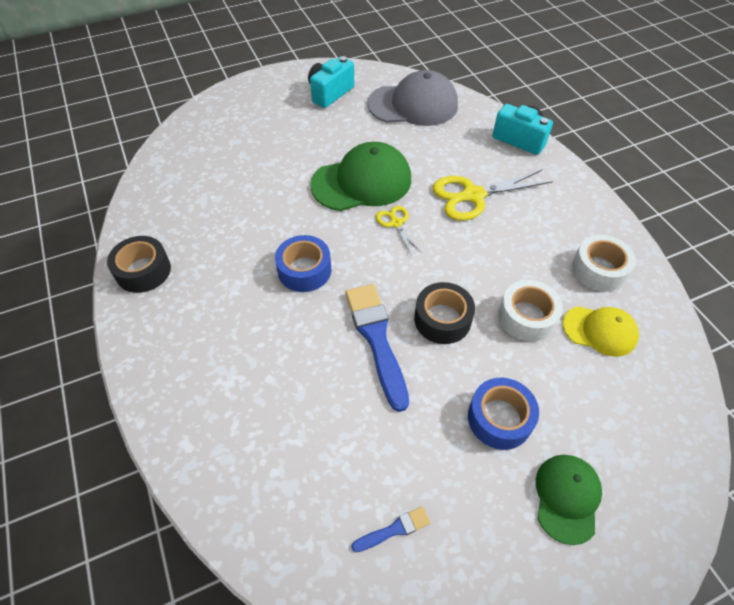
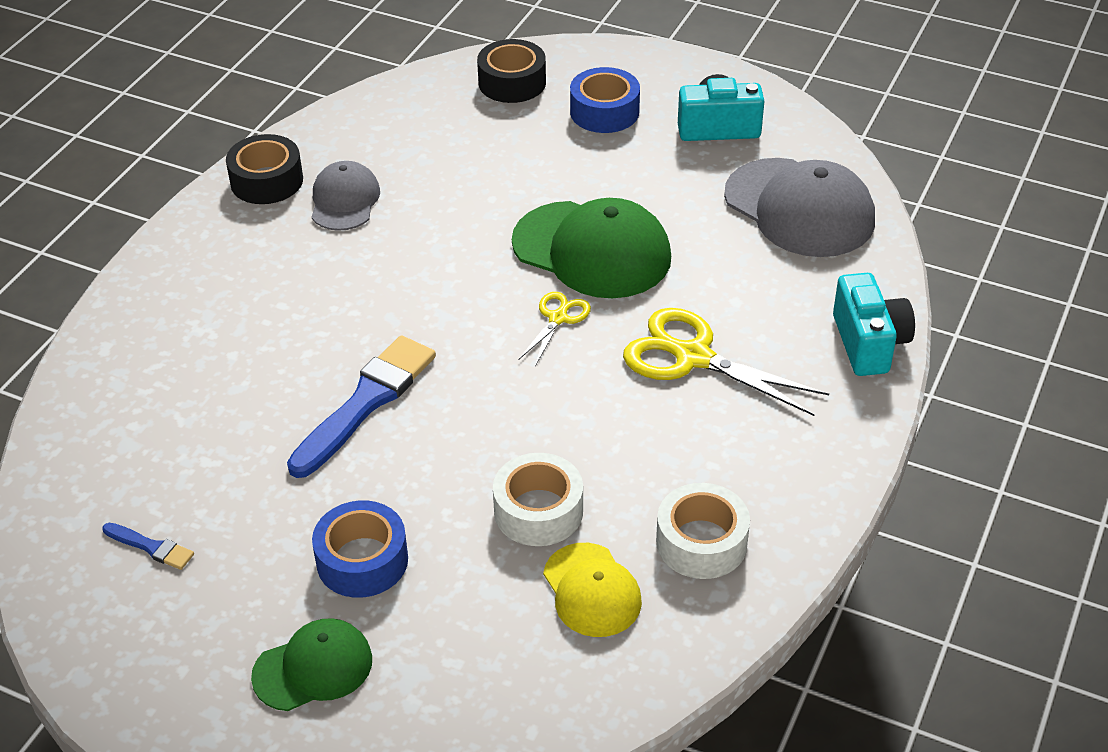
camera: 50 degrees right, 10 degrees down
blue tape [275,235,331,292] -> blue tape moved to [570,67,640,133]
black tape [414,282,475,344] -> black tape moved to [477,39,546,103]
none -> grey cap [312,161,380,231]

